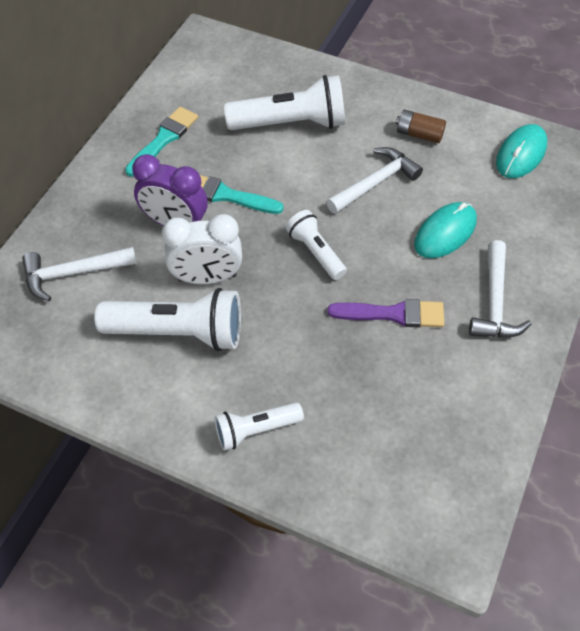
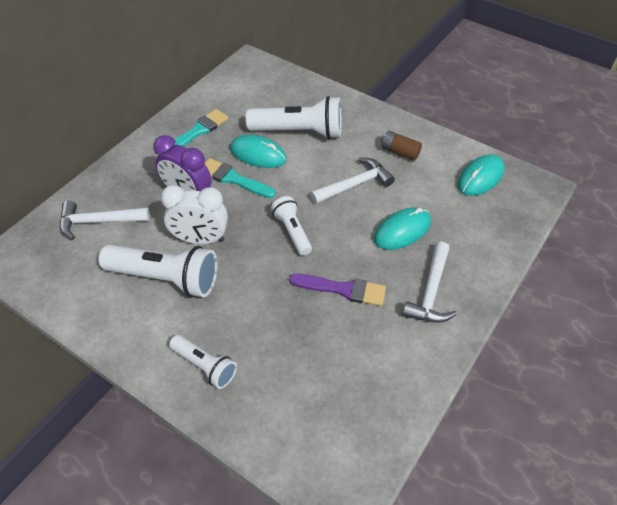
camera: 10 degrees right, 5 degrees down
white flashlight [215,402,304,451] -> white flashlight turned 135 degrees counterclockwise [169,335,237,389]
none -> turquoise mouse [230,135,287,168]

